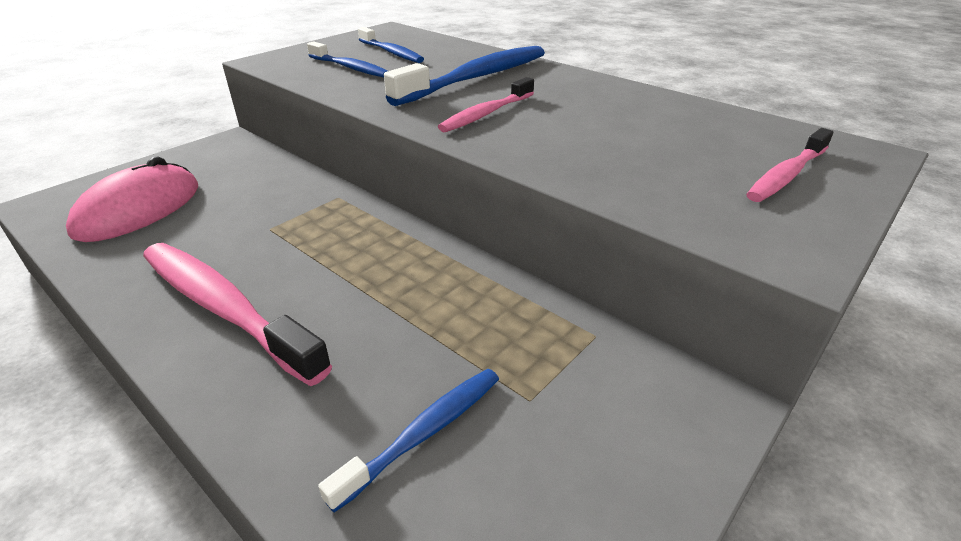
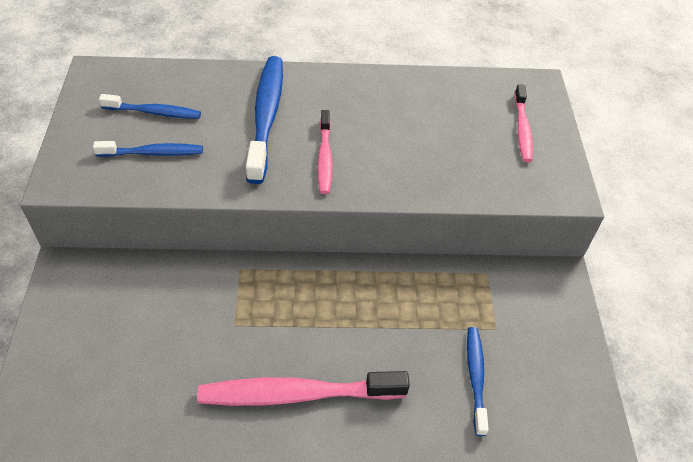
camera: 45 degrees left, 15 degrees up
pink mouse [66,156,198,242] -> none

